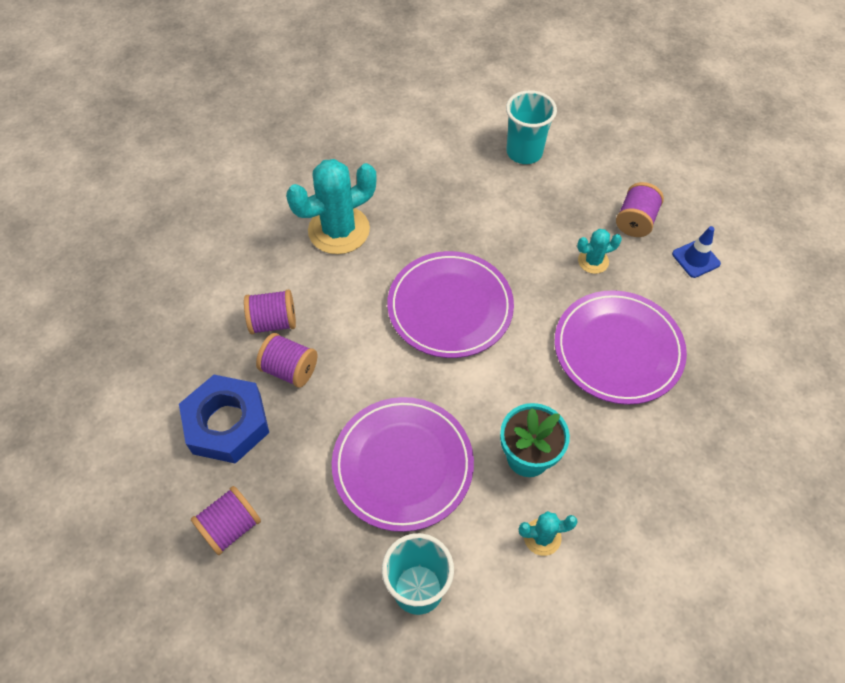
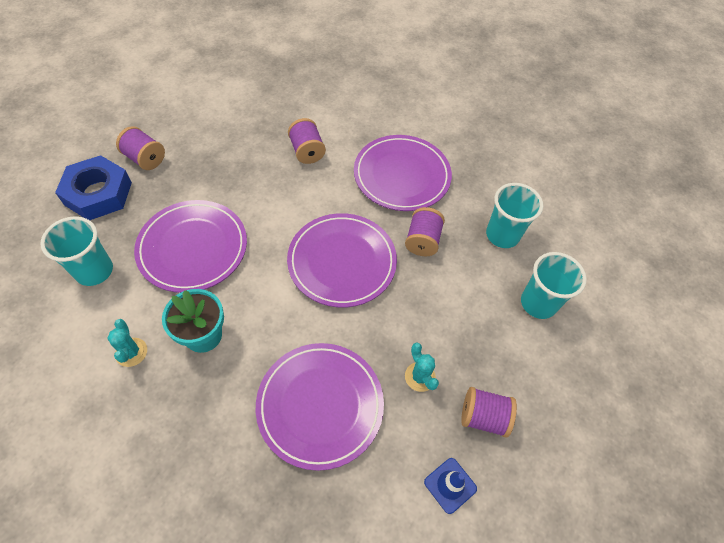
camera: 75 degrees right, 0 degrees up
blue nut [179,375,269,464] -> blue nut moved to [55,155,132,220]
purple spool [256,333,317,388] -> purple spool moved to [405,207,445,256]
turquoise cactus [286,159,377,254] -> purple plate [354,135,452,211]
none -> turquoise cup [486,183,543,248]

